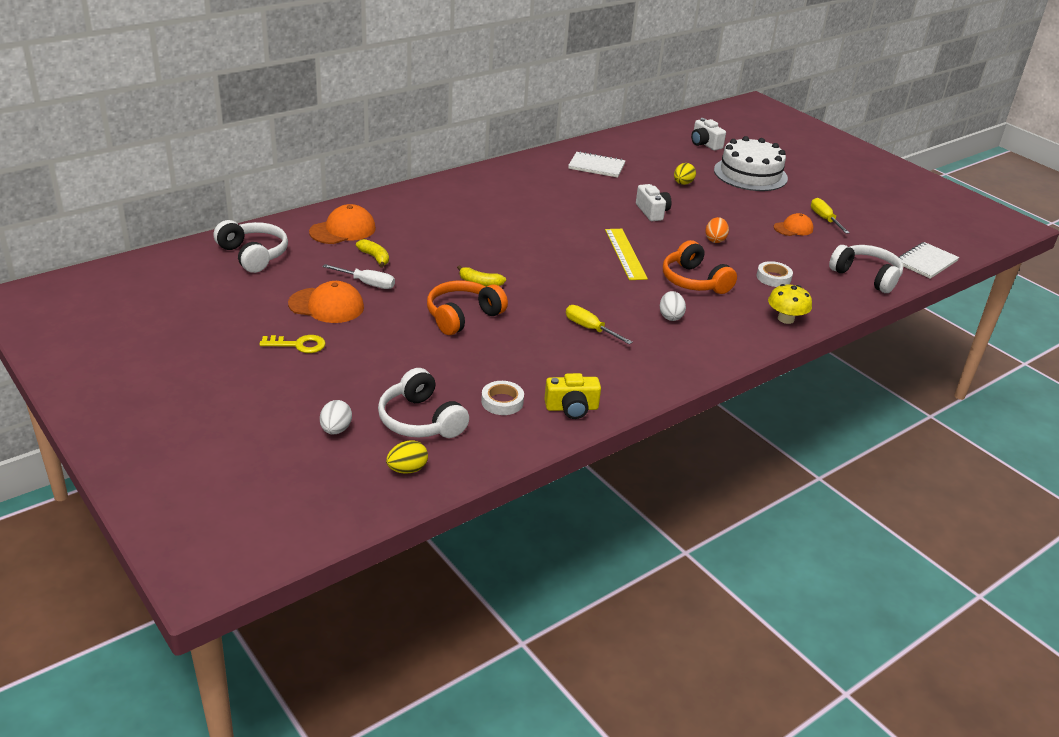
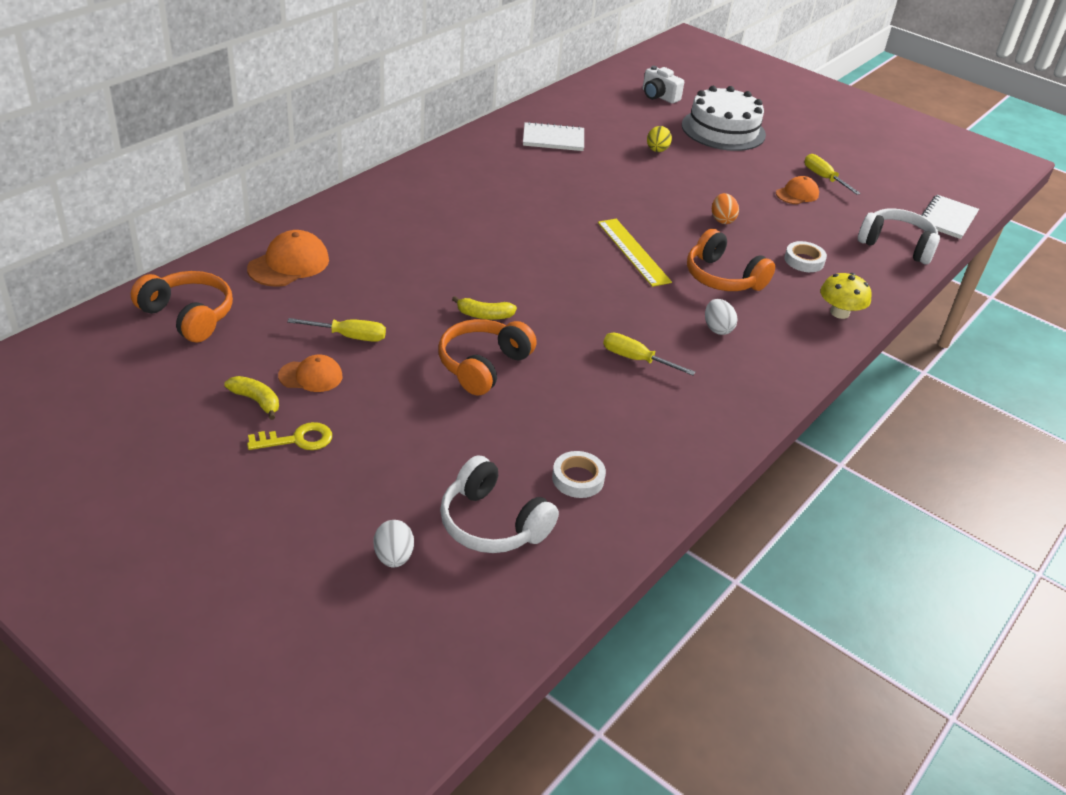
camera: 15 degrees left, 5 degrees up
white headphones [214,220,288,273] -> orange headphones [131,271,233,342]
orange cap [288,281,364,323] -> orange cap [278,355,342,392], size x0.65
white screwdriver [322,264,395,289] -> yellow screwdriver [287,318,386,342]
yellow banana [356,239,389,268] -> yellow banana moved to [225,376,279,420]
yellow egg [386,440,428,474] -> none
yellow camera [544,373,601,419] -> none
white camera [636,184,672,221] -> none

